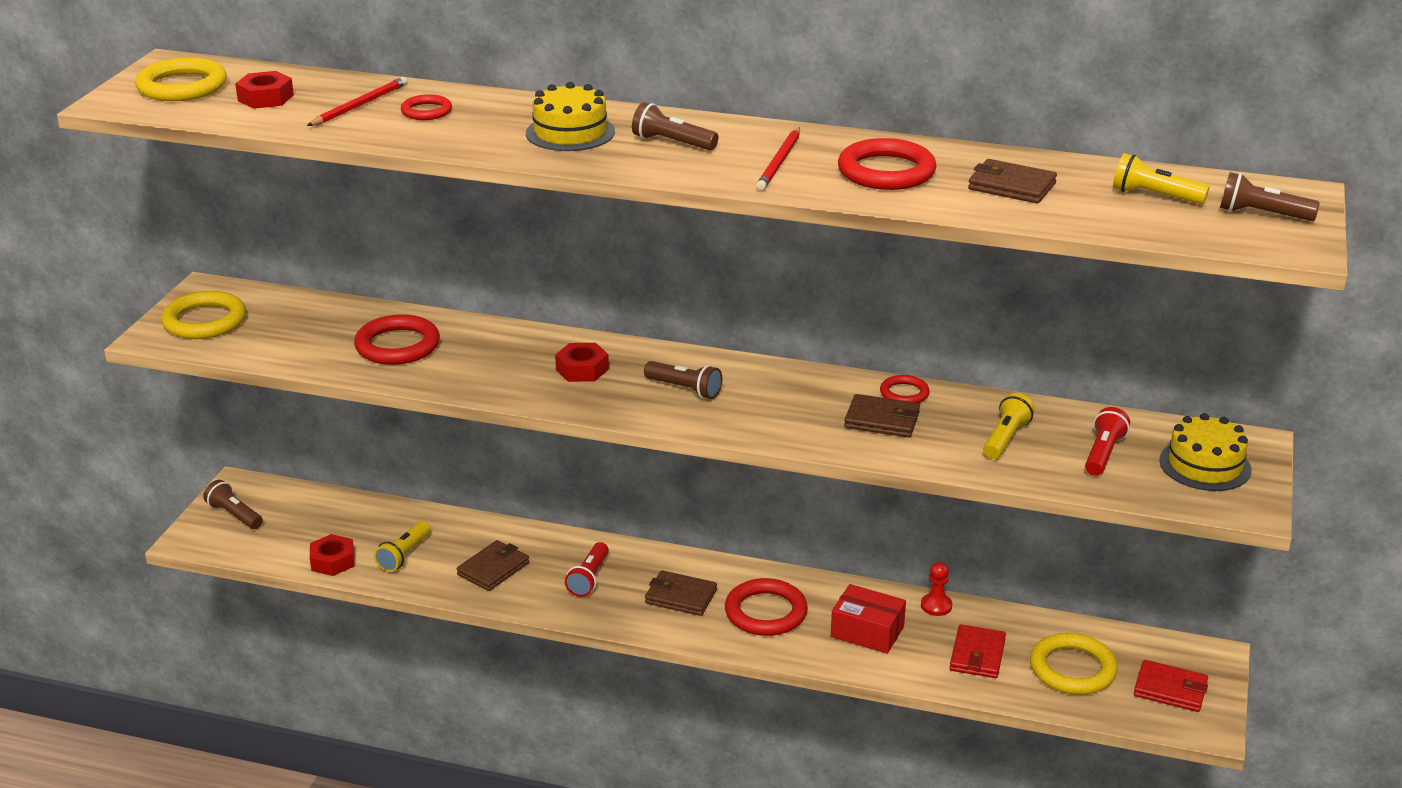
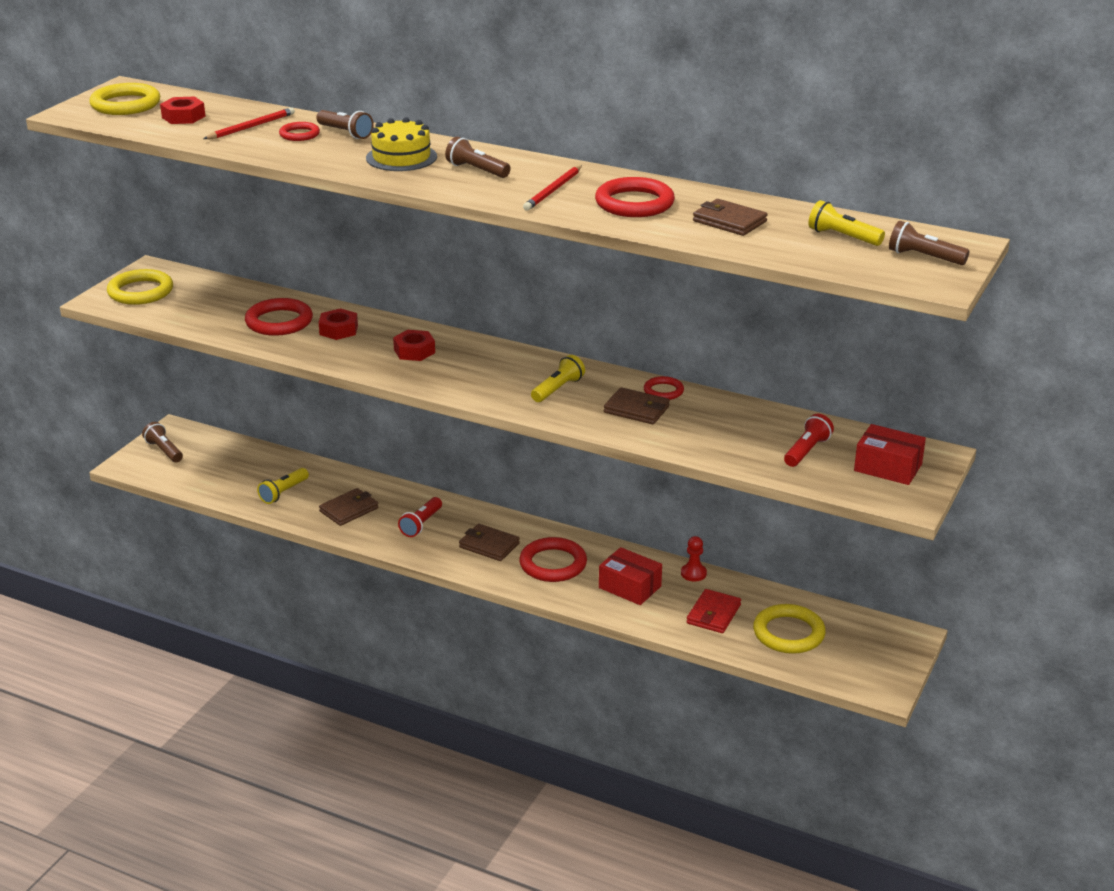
camera: 10 degrees right, 0 degrees up
red nut [310,534,355,576] -> red nut moved to [319,308,358,340]
brown flashlight [644,361,722,399] -> brown flashlight moved to [316,110,374,139]
yellow flashlight [983,393,1035,459] -> yellow flashlight moved to [531,355,585,402]
red wallet [1134,660,1208,712] -> none
yellow cake [1159,413,1251,491] -> red box [854,424,926,485]

